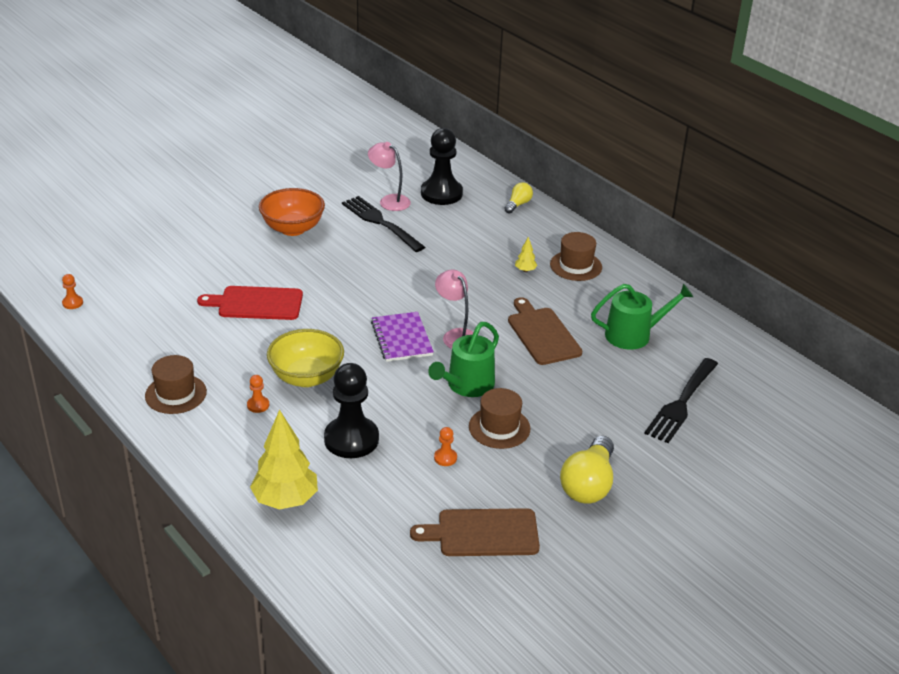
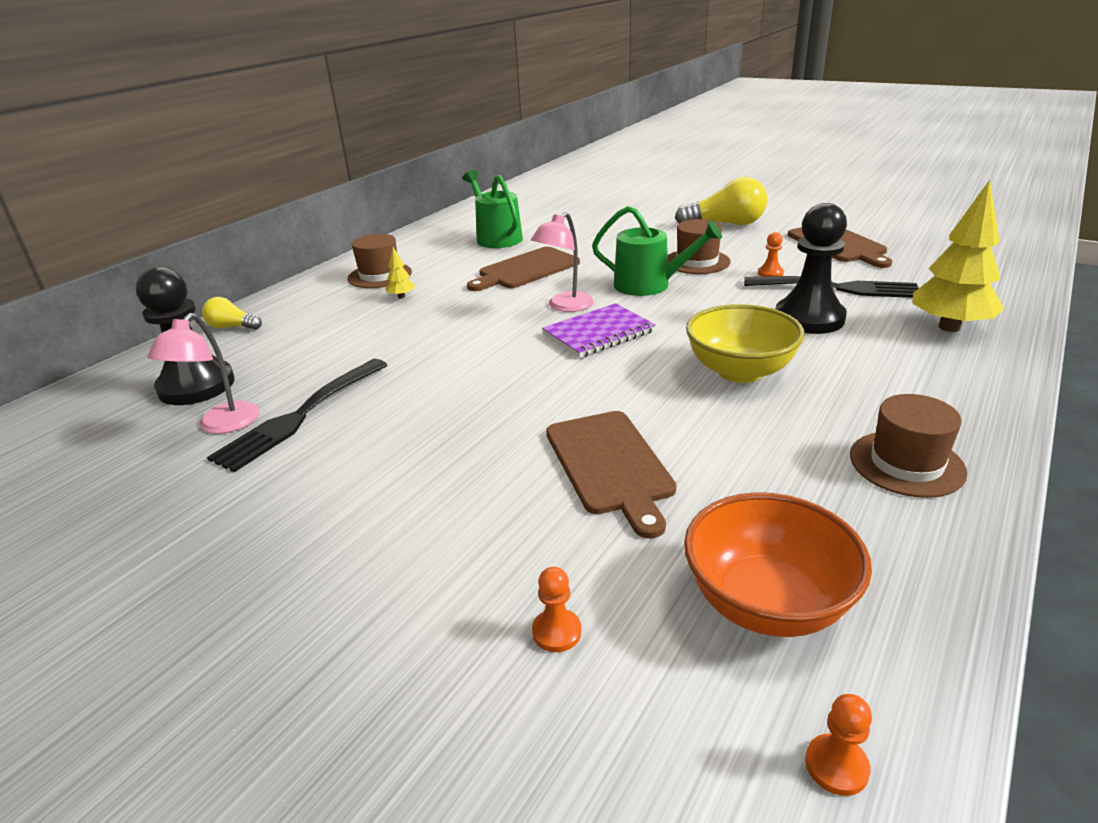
camera: 105 degrees left, 5 degrees down
red cutting board [197,286,303,320] -> brown cutting board [546,411,676,538]
orange pawn [247,375,269,413] -> orange pawn moved to [532,567,581,652]
orange bowl [259,188,325,236] -> orange bowl moved to [684,492,872,637]
black fork [644,358,718,443] -> black fork moved to [744,276,919,298]

